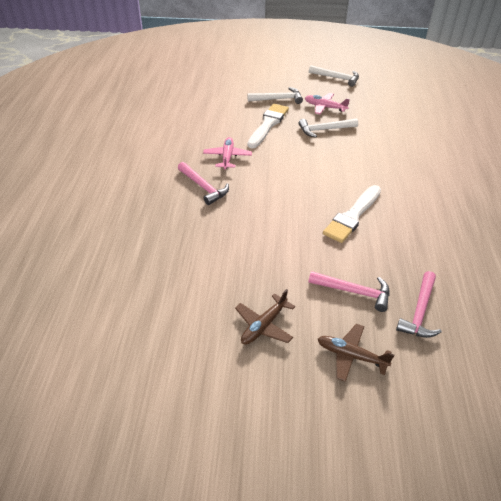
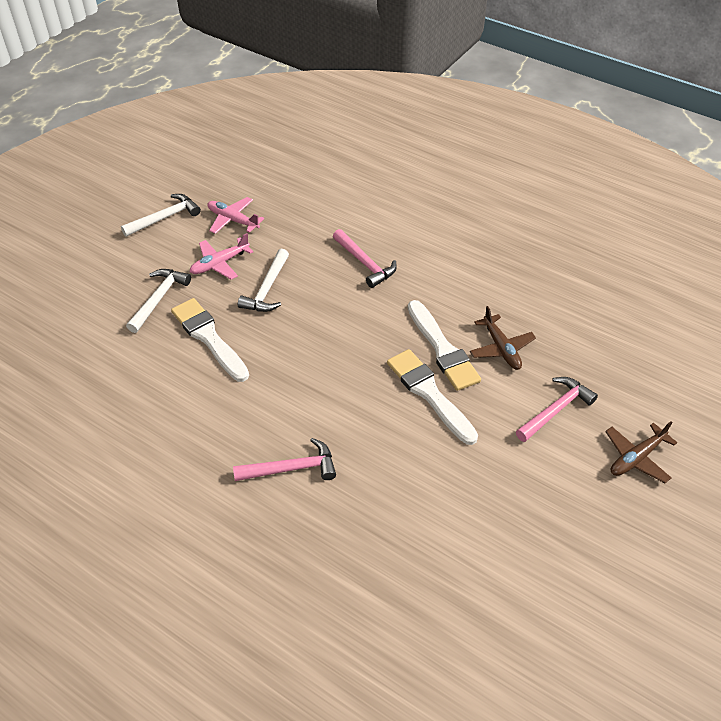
camera: 60 degrees left, 5 degrees up
pink plane [203,137,252,169] -> pink plane moved to [207,197,264,234]
brown plane [235,289,295,345] -> brown plane moved to [470,306,536,370]
pink hammer [396,271,442,338] -> pink hammer moved to [333,229,397,288]
none -> white brush [387,349,478,445]

